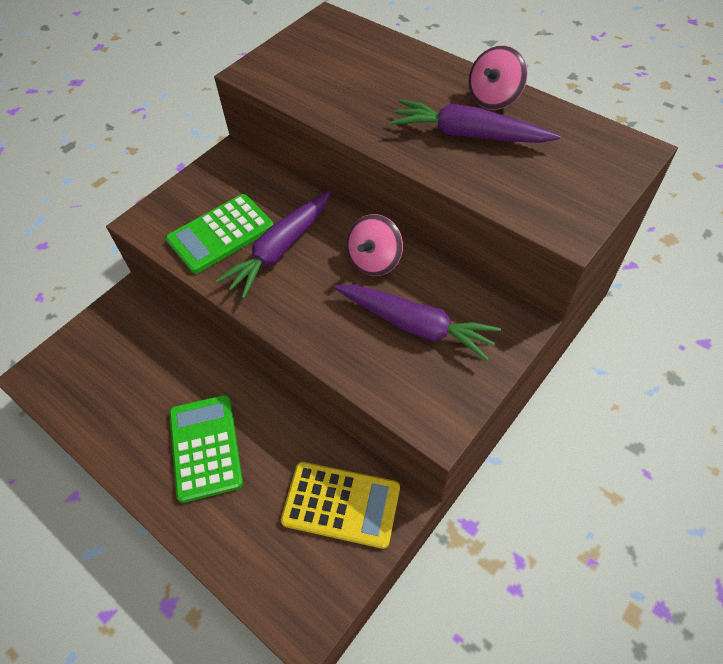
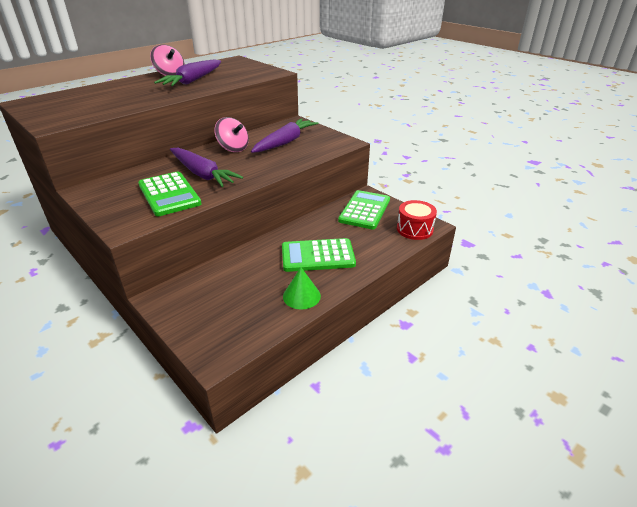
camera: 85 degrees left, 20 degrees down
yellow calculator [281,462,400,549] -> green calculator [338,190,390,229]
none -> green cone [283,267,321,309]
none -> red drum [397,200,437,240]

